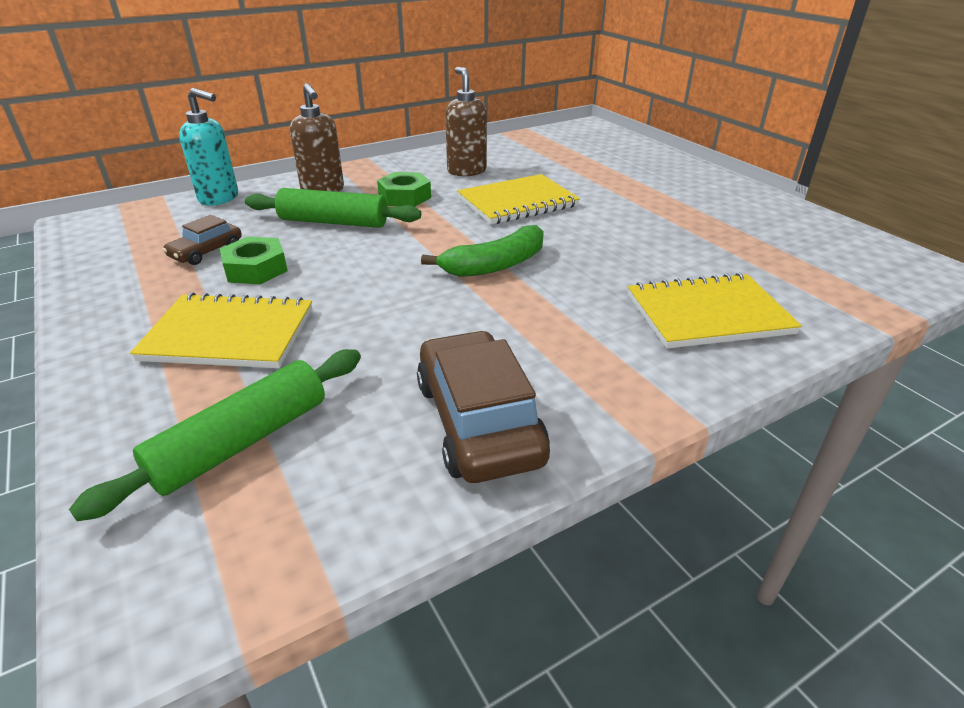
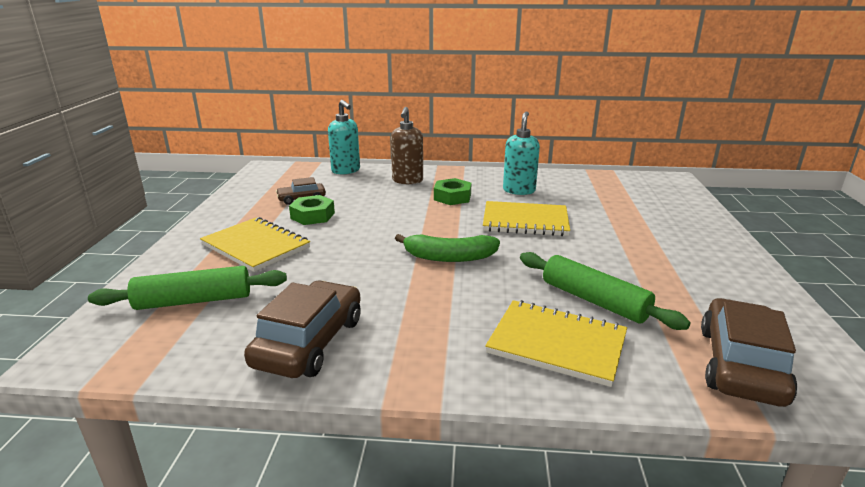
camera: 35 degrees right, 10 degrees down
green rolling pin [245,188,421,228] -> green rolling pin moved to [520,252,691,330]
brown soap dispenser [445,67,487,176] -> turquoise soap dispenser [503,111,540,195]
none -> brown car [701,298,798,407]

